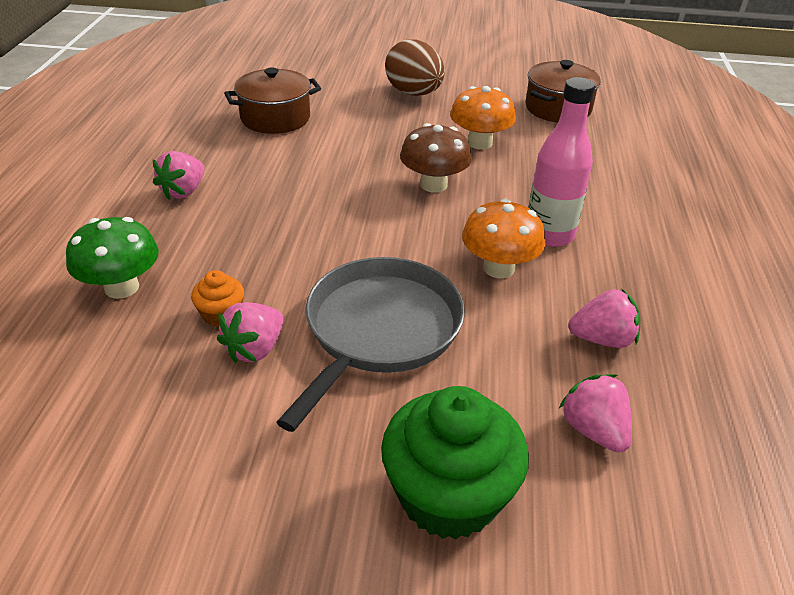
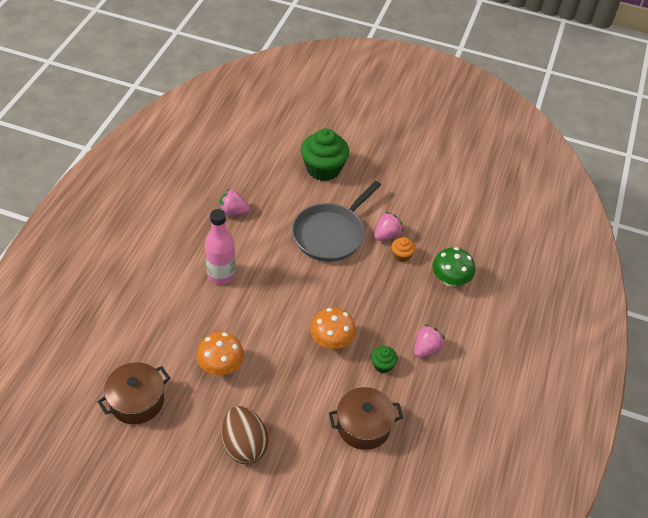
camera: 170 degrees left, 10 degrees up
brown mushroom [400,123,472,193] -> none
orange mushroom [462,199,546,278] -> orange mushroom moved to [310,308,356,349]
pink strawberry [559,374,632,453] -> none
none -> green cupcake [371,346,398,373]

